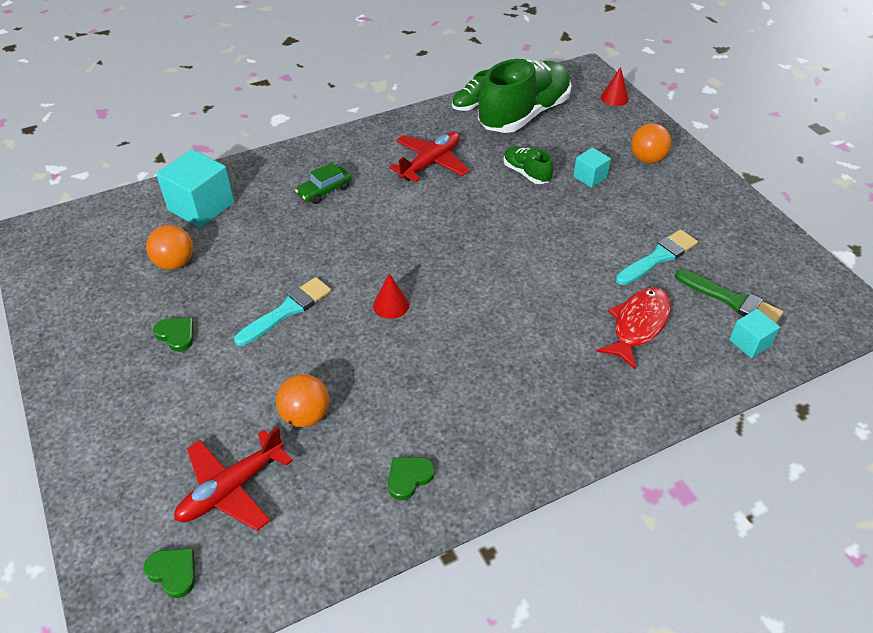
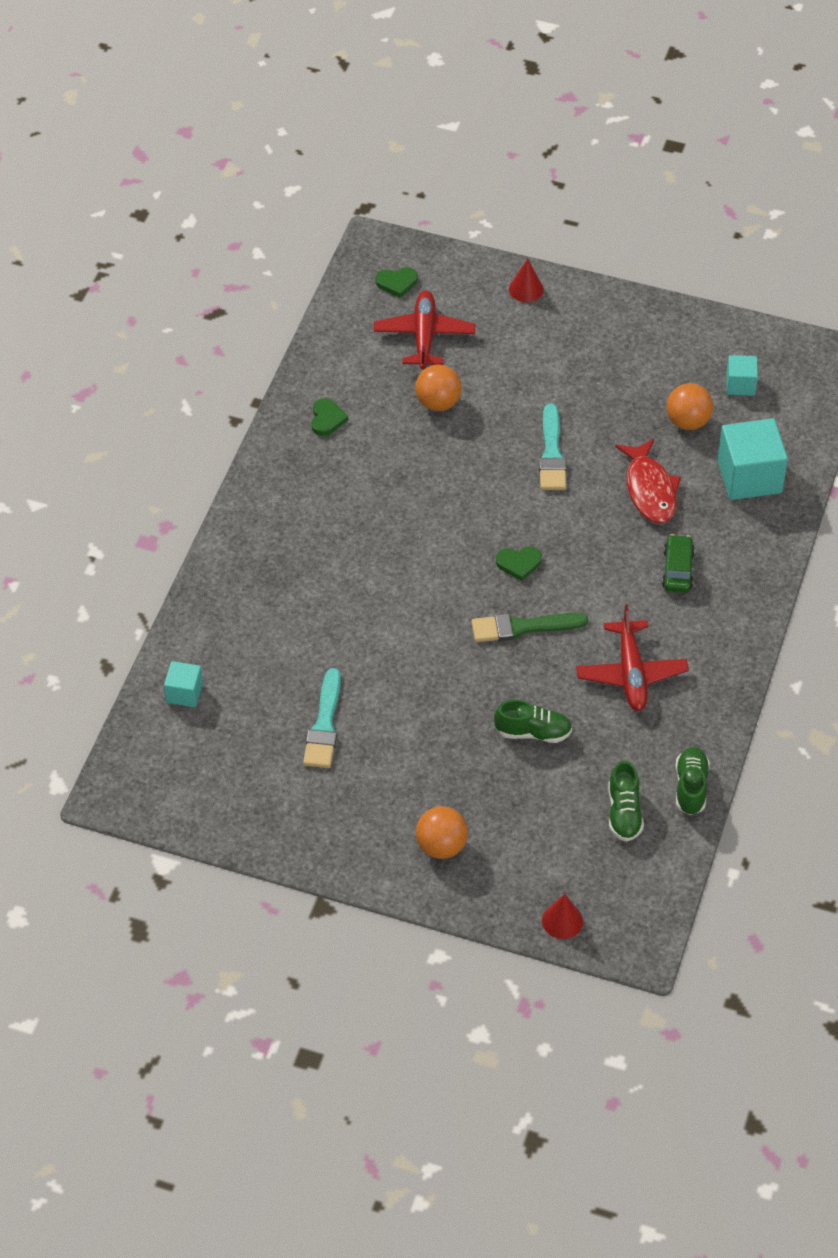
camera: 135 degrees right, 5 degrees up
green heart [153,318,194,352] -> green heart moved to [496,546,542,581]
red cone [373,274,409,319] -> red cone moved to [509,259,544,302]
green shoe [478,59,571,133] -> green shoe [608,761,644,842], size x0.46
turquoise cube [573,148,611,188] -> turquoise cube moved to [726,355,758,396]
red fish [596,287,671,370] -> red fish moved to [615,439,681,524]
green brush [675,270,783,324] -> green brush moved to [471,613,588,642]

